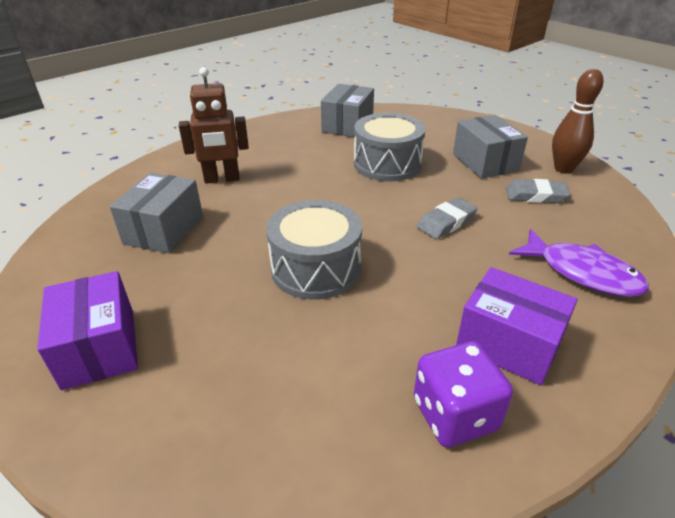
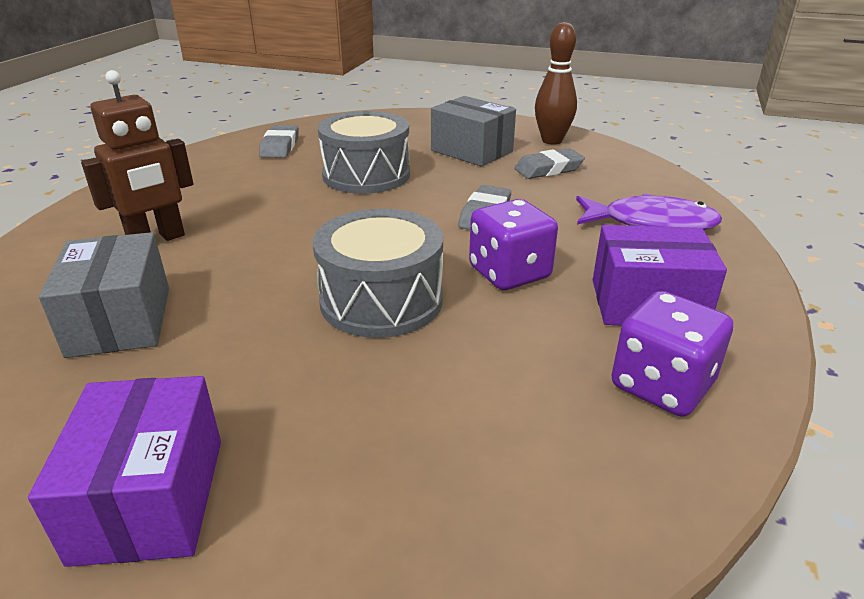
camera: 30 degrees left, 5 degrees down
purple box [37,271,138,390] -> purple box turned 45 degrees clockwise [28,376,221,567]
grey box [321,84,374,137] -> grey eraser [259,125,299,158]
none -> purple dice [469,199,558,290]

